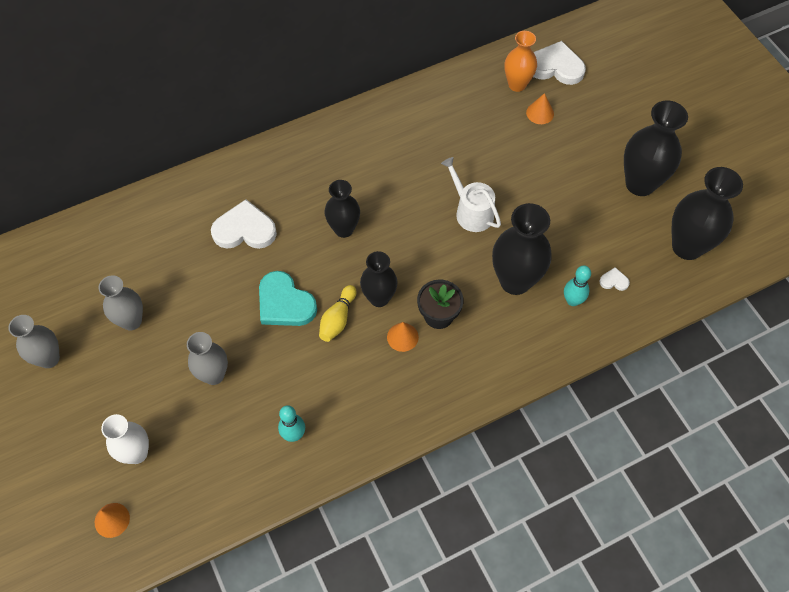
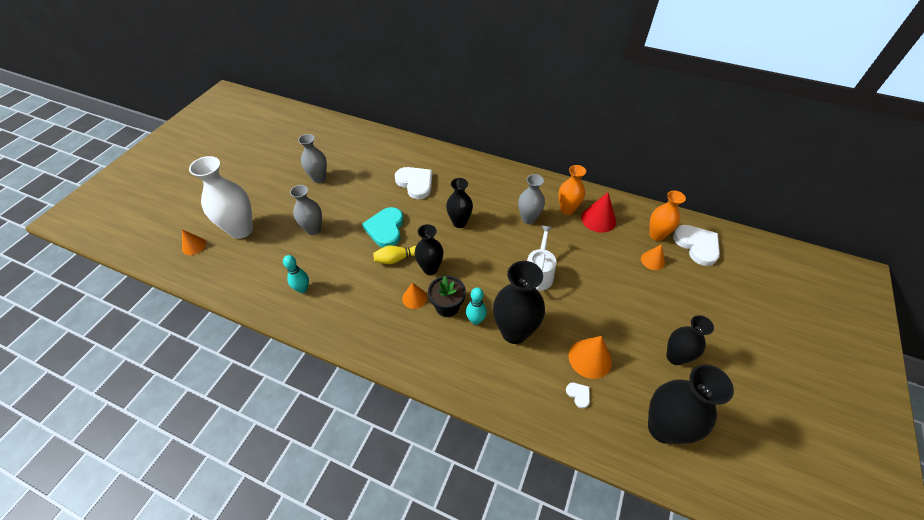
camera: 50 degrees right, 10 degrees down
grey vase [8,315,60,368] -> grey vase moved to [518,174,545,224]
white vase [101,414,149,464] -> white vase [189,156,253,239], size x1.57
turquoise bowling pin [564,266,591,306] -> turquoise bowling pin moved to [466,287,487,325]
black vase [624,100,688,196] -> black vase [666,315,714,365], size x0.64
none -> orange vase [558,165,586,215]
none -> orange cone [569,336,612,379]
none -> red cone [581,192,616,233]

